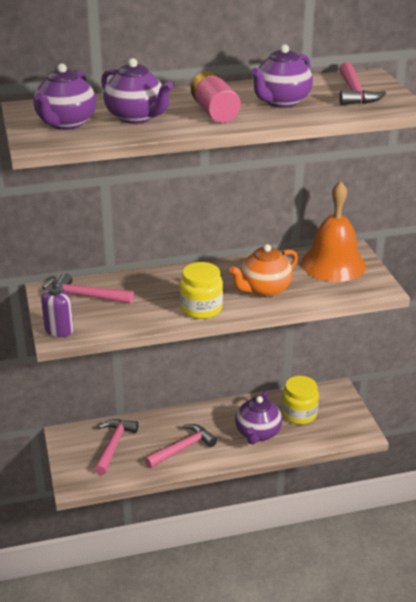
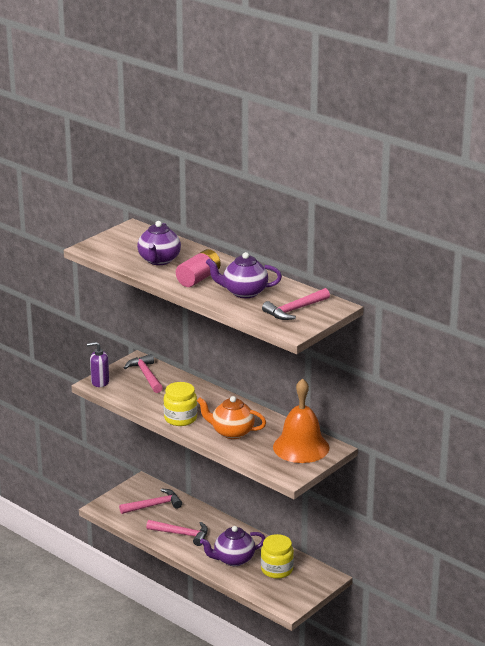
camera: 55 degrees right, 5 degrees down
purple teapot [33,63,96,130] -> none

